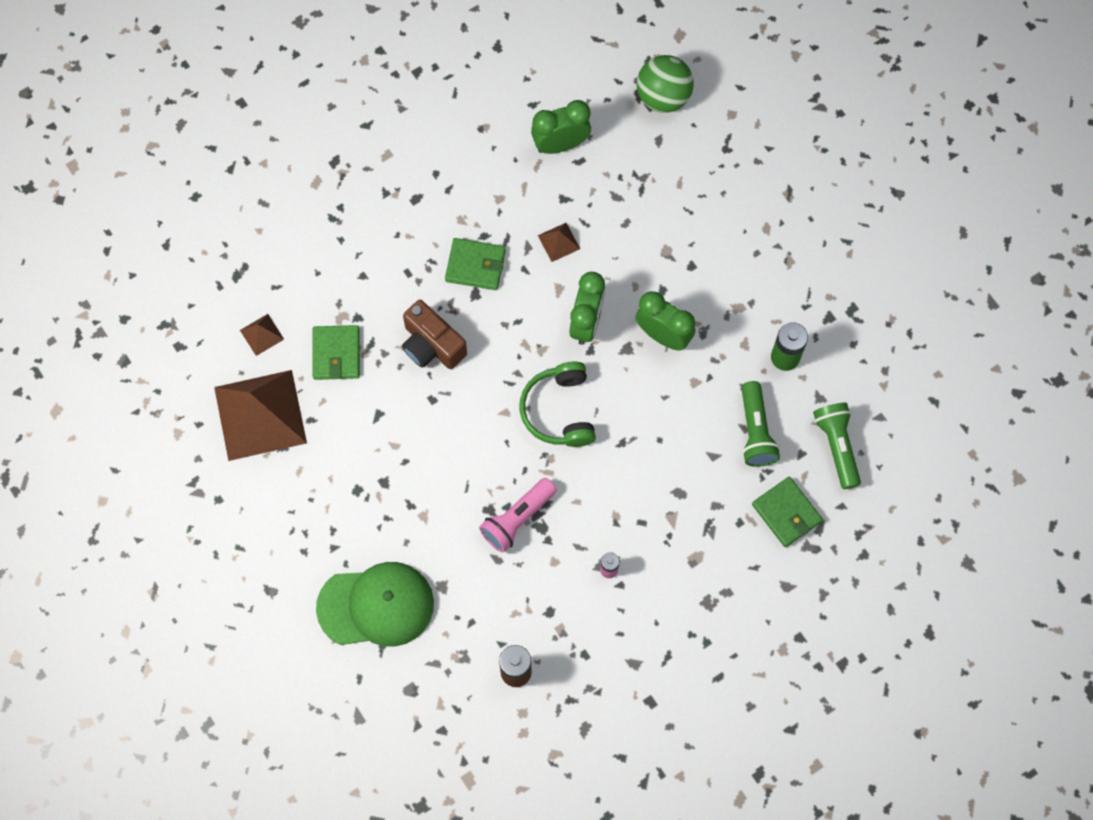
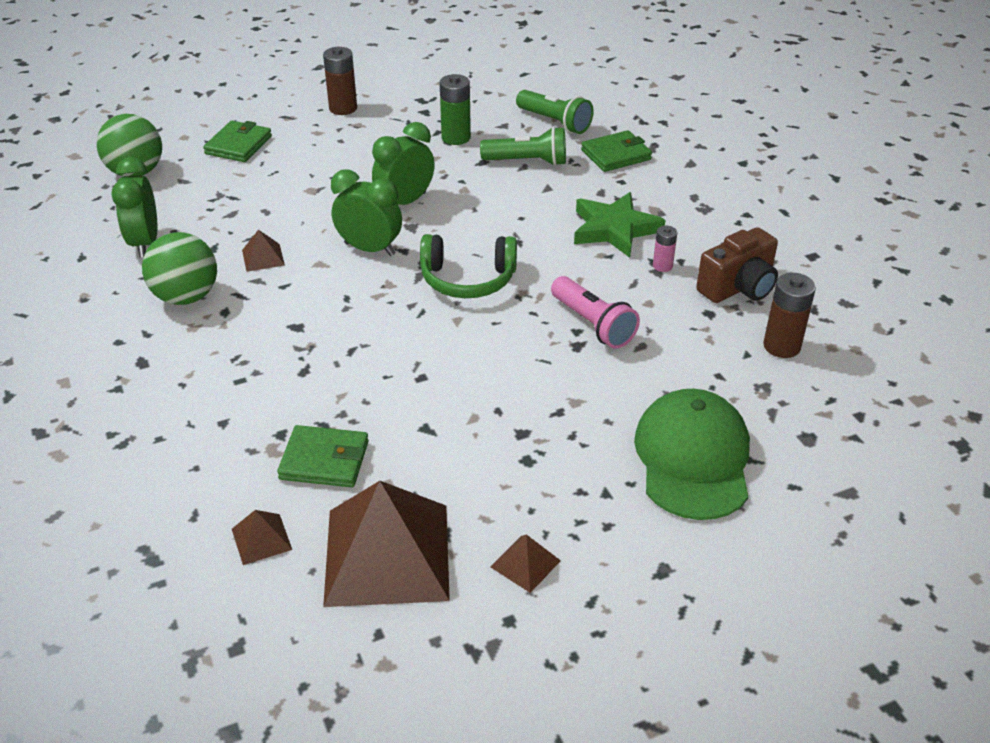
camera: 80 degrees left, 30 degrees down
brown camera [402,300,467,369] -> brown camera moved to [696,227,778,303]
green wallet [445,238,506,290] -> green wallet moved to [203,121,272,162]
green flashlight [813,403,861,489] -> green flashlight turned 135 degrees counterclockwise [516,90,594,134]
none -> green ball [142,232,217,305]
none -> brown battery [323,47,357,115]
none -> brown pyramid [490,534,561,593]
none -> green star [574,192,665,258]

